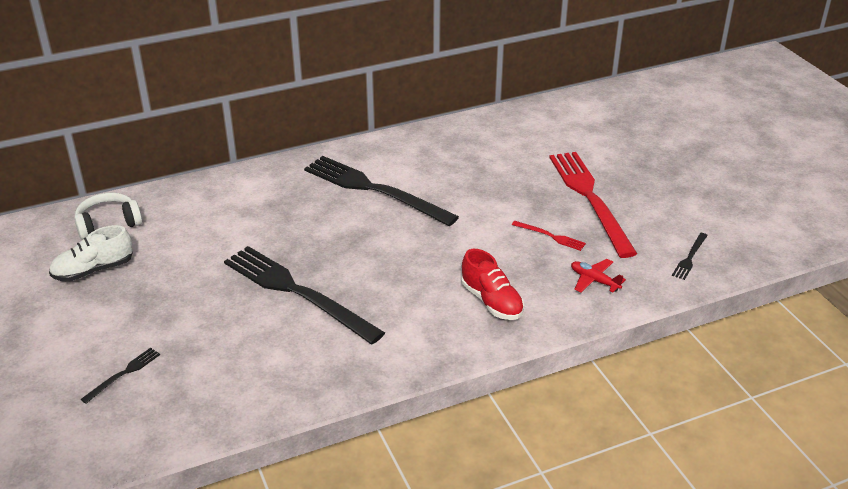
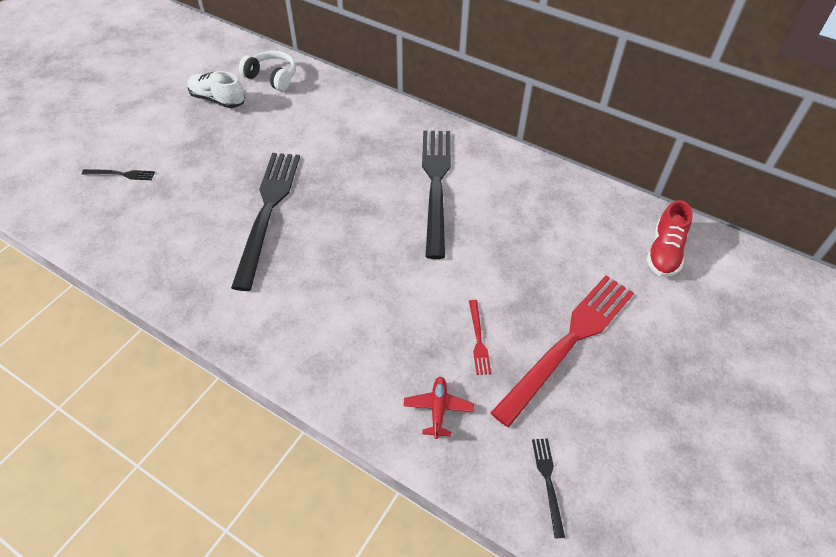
camera: 55 degrees right, 15 degrees up
red shoe [461,249,524,320] -> red shoe moved to [647,200,693,277]
black fork [672,233,708,280] -> black fork turned 90 degrees clockwise [532,438,565,538]

